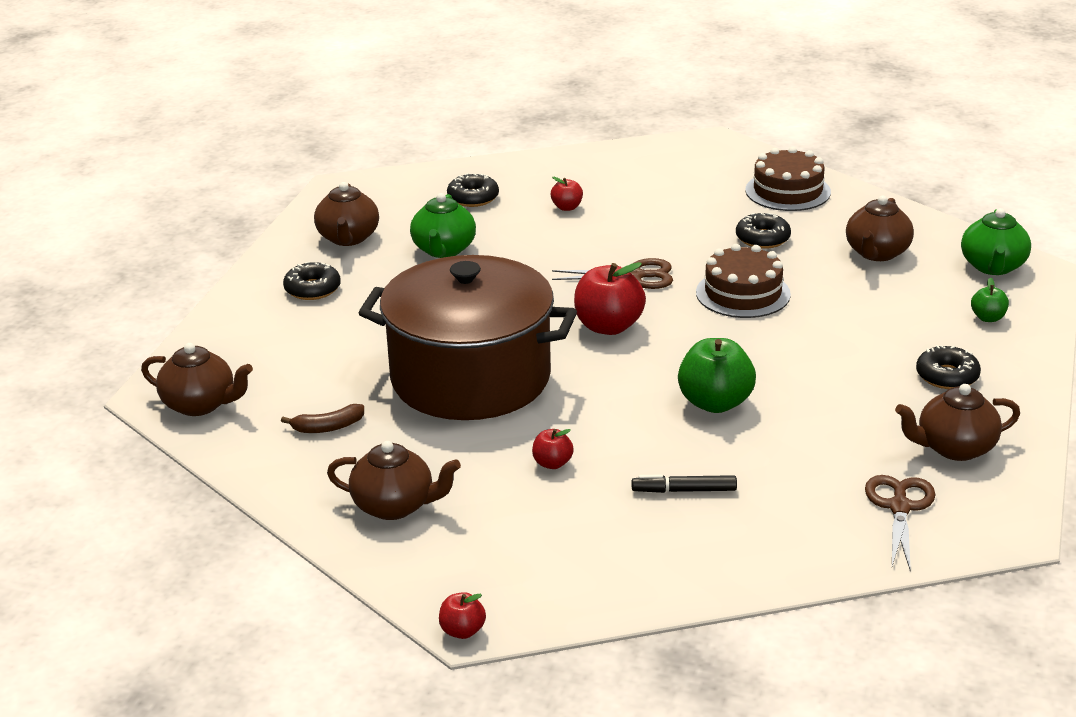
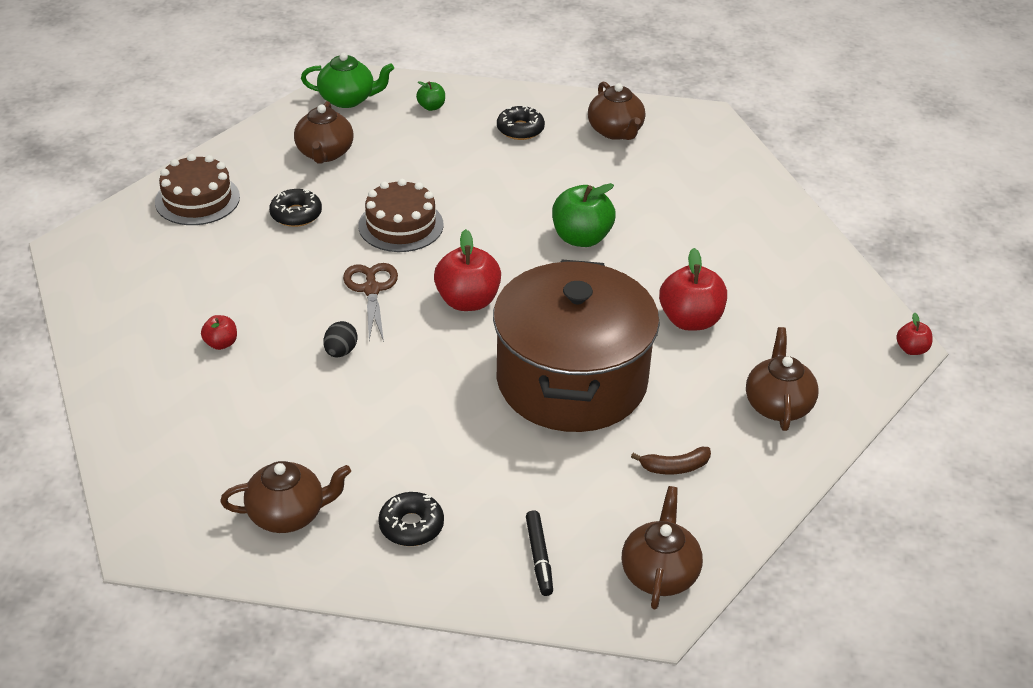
camera: 100 degrees left, 10 degrees up
brown banana [281,404,364,433] -> brown banana turned 105 degrees clockwise [631,447,711,474]
green teapot [410,193,476,258] -> none
black donut [447,173,499,207] -> none
red apple [532,429,574,469] -> red apple [659,248,727,331], size x1.95
black marker [632,475,737,493] -> black marker moved to [526,510,553,596]
brown teapot [846,195,914,261] -> brown teapot turned 75 degrees clockwise [294,101,353,163]
brown scissors [865,475,936,572] -> none
none -> black egg [324,321,358,357]

